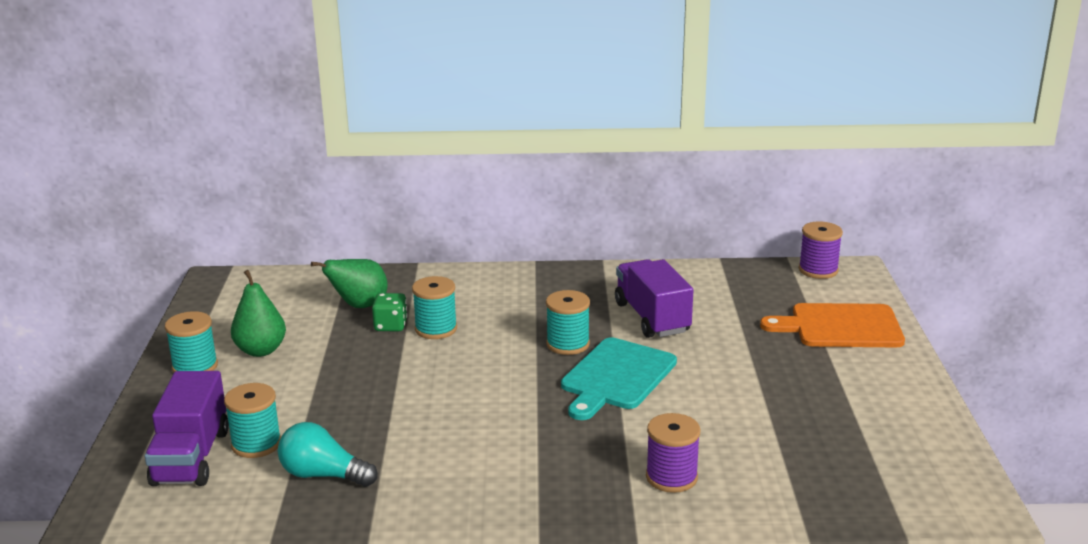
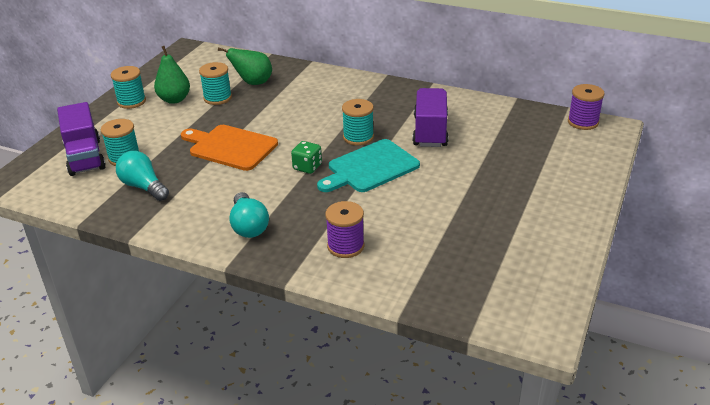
camera: 25 degrees right, 10 degrees up
purple truck [145,371,229,486] -> purple truck turned 45 degrees counterclockwise [57,102,106,176]
green dice [372,293,408,331] -> green dice moved to [291,141,322,174]
turquoise spool [412,276,457,339] -> turquoise spool moved to [199,62,232,105]
orange cutting board [760,303,905,347] -> orange cutting board moved to [181,125,278,171]
none -> turquoise light bulb [229,192,269,238]

